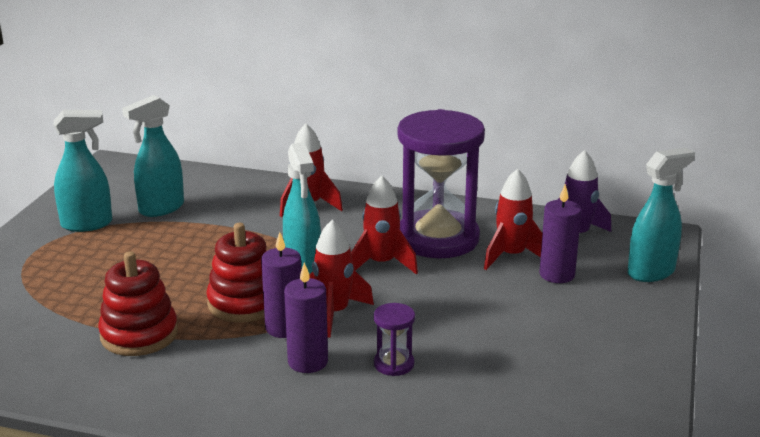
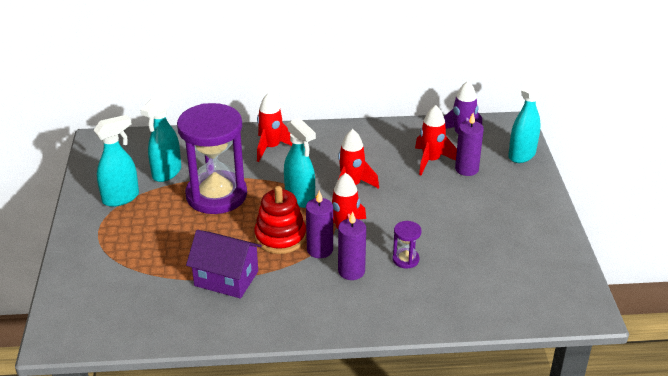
camera: 20 degrees left, 10 degrees up
red stacking toy [98,251,178,356] -> purple house [186,230,262,299]
purple hourglass [398,109,485,258] -> purple hourglass moved to [177,103,247,214]

